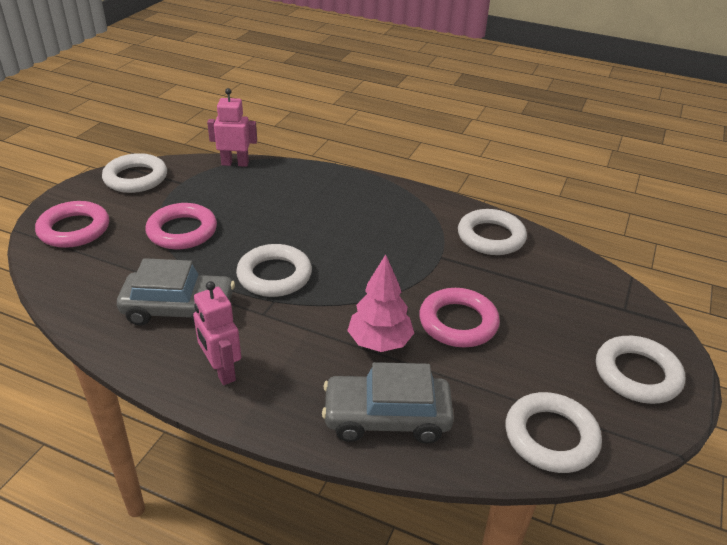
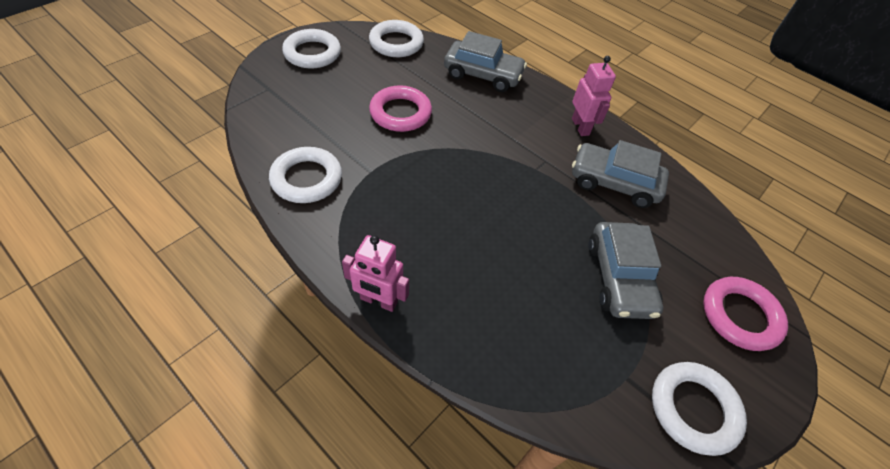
camera: 165 degrees left, 15 degrees up
pink ring [145,203,217,249] -> grey car [588,222,663,319]
pink robot [207,88,257,167] -> pink robot moved to [342,235,409,312]
white ring [236,244,312,297] -> none
pink tree [347,254,414,352] -> none

